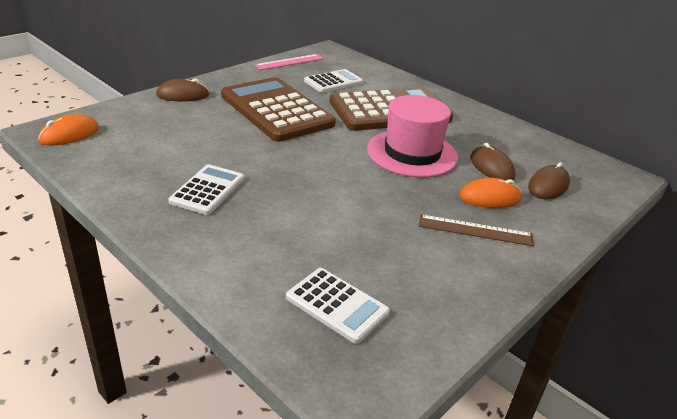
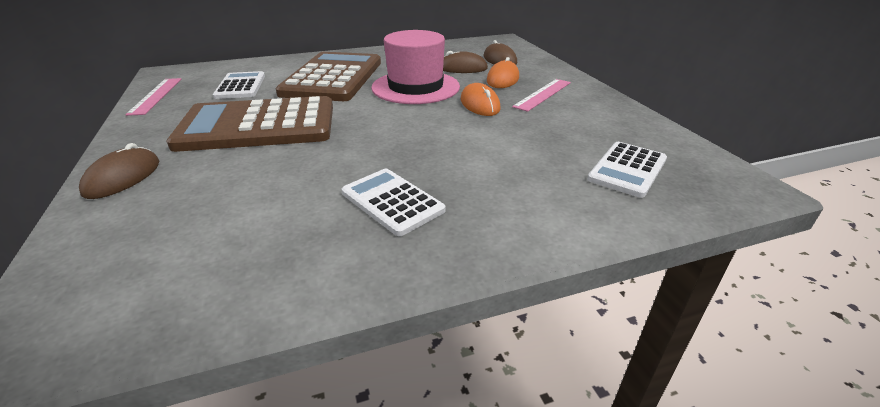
camera: 60 degrees left, 0 degrees up
orange mouse [38,114,99,145] -> orange mouse moved to [461,83,501,116]
white calculator [286,268,390,344] -> white calculator turned 150 degrees clockwise [587,142,667,198]
brown ruler [419,214,534,246] -> pink ruler [512,79,571,112]

